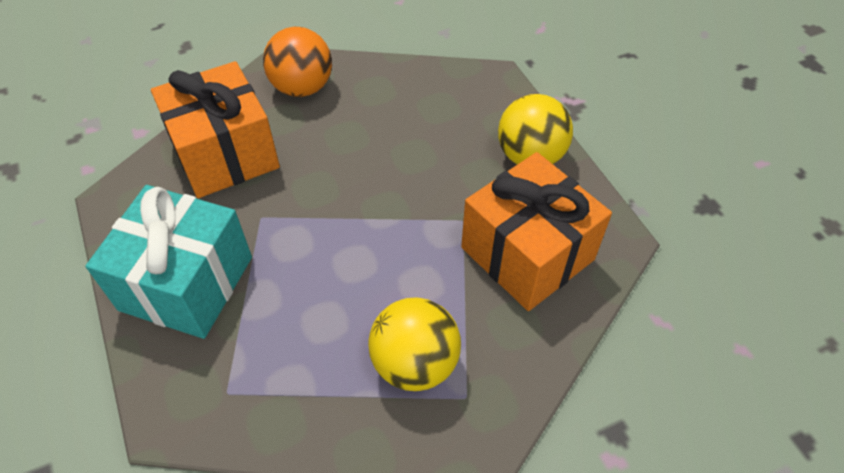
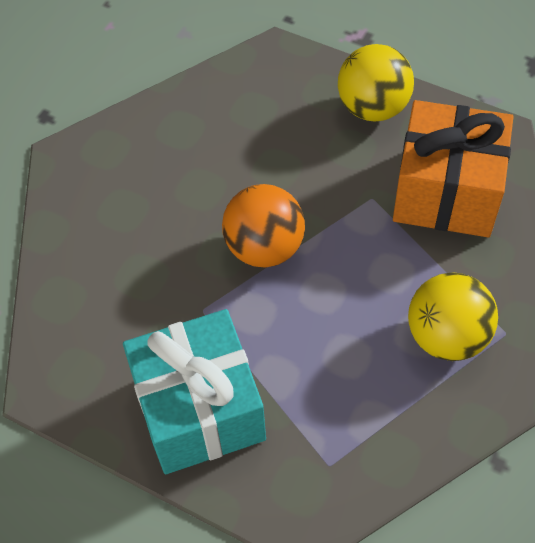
camera: 35 degrees left, 5 degrees up
orange gift [151,61,280,198] -> none
orange ball [263,27,332,97] -> orange ball moved to [222,184,305,267]

